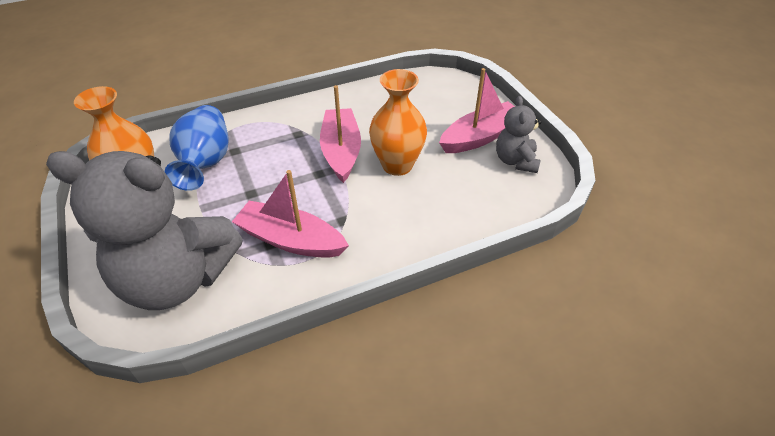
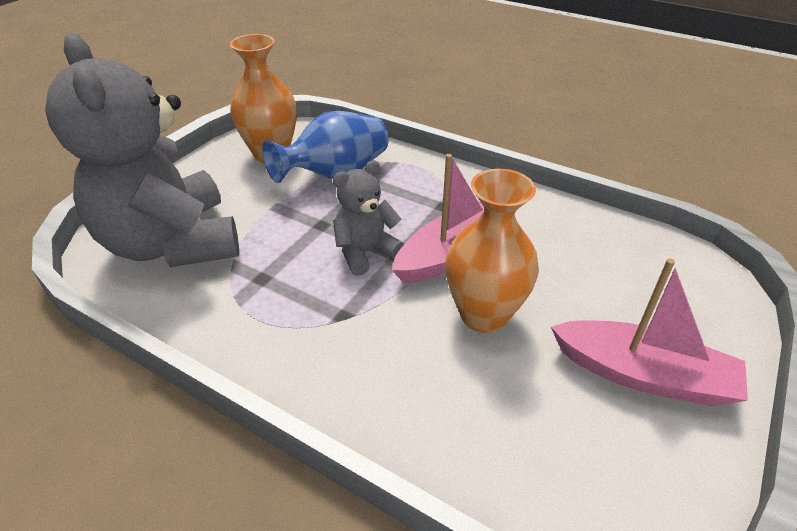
camera: 55 degrees right, 5 degrees down
pink boat [232,170,349,258] -> none
grey teddy bear [496,96,542,173] -> grey teddy bear moved to [333,160,404,276]

